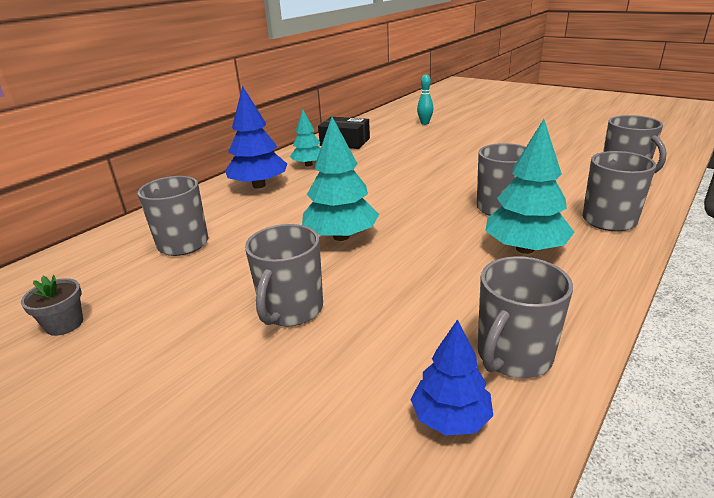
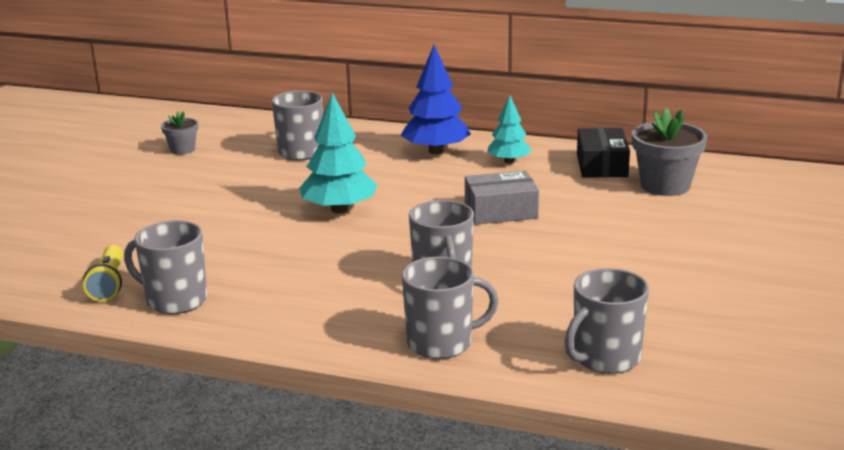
camera: 70 degrees right, 5 degrees down
grey mug [245,224,323,326] -> none
blue tree [410,319,493,435] -> yellow flashlight [83,245,123,302]
turquoise bowling pin [417,75,433,125] -> none
turquoise tree [485,119,574,254] -> none
none -> grey box [465,171,539,225]
none -> grey flower pot [632,108,707,196]

